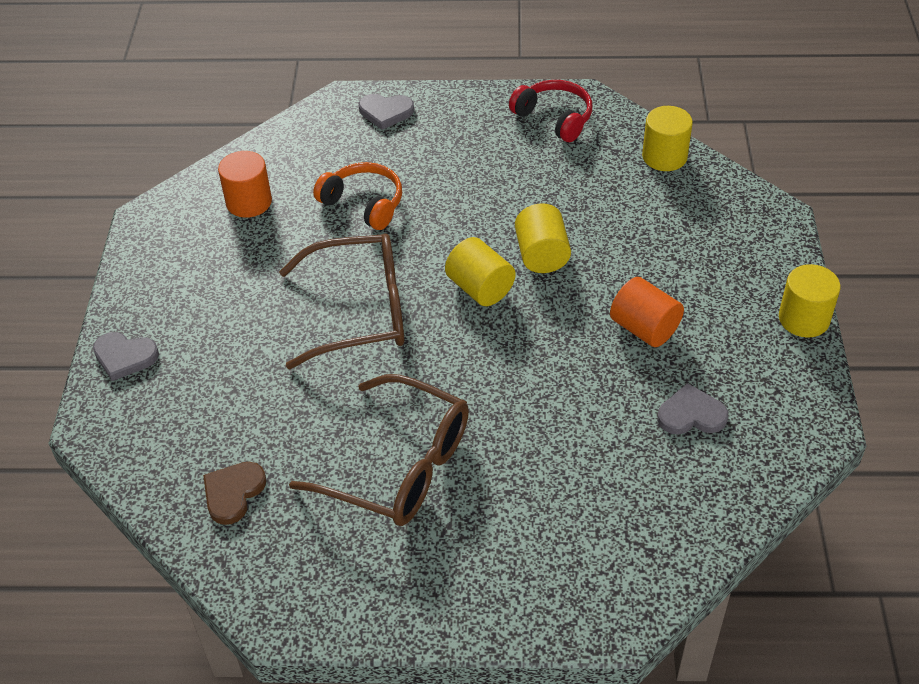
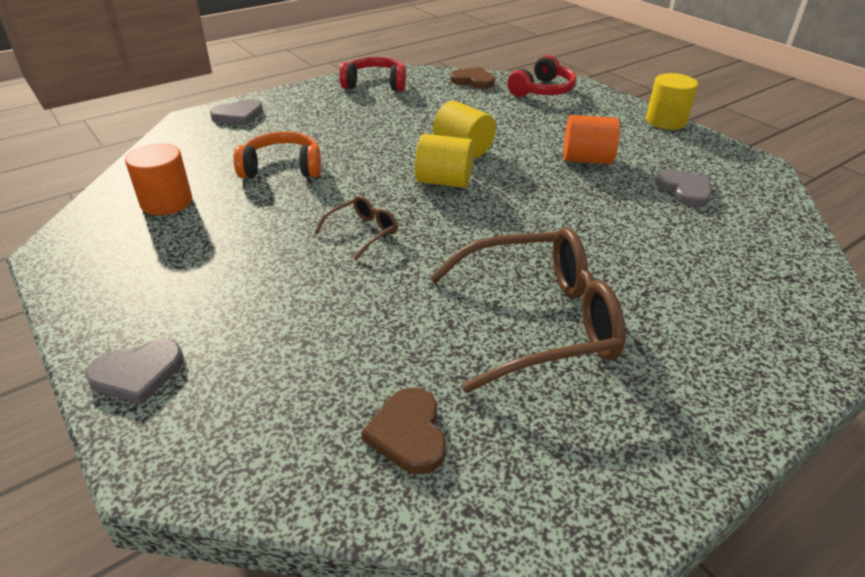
camera: 40 degrees left, 10 degrees down
brown glasses [279,233,404,369] -> brown glasses [314,196,398,260], size x0.46
yellow cylinder [642,106,693,171] -> brown heart [450,67,495,89]
grey heart [657,383,728,435] -> grey heart turned 105 degrees clockwise [655,169,711,207]
none -> red headphones [507,55,576,97]

